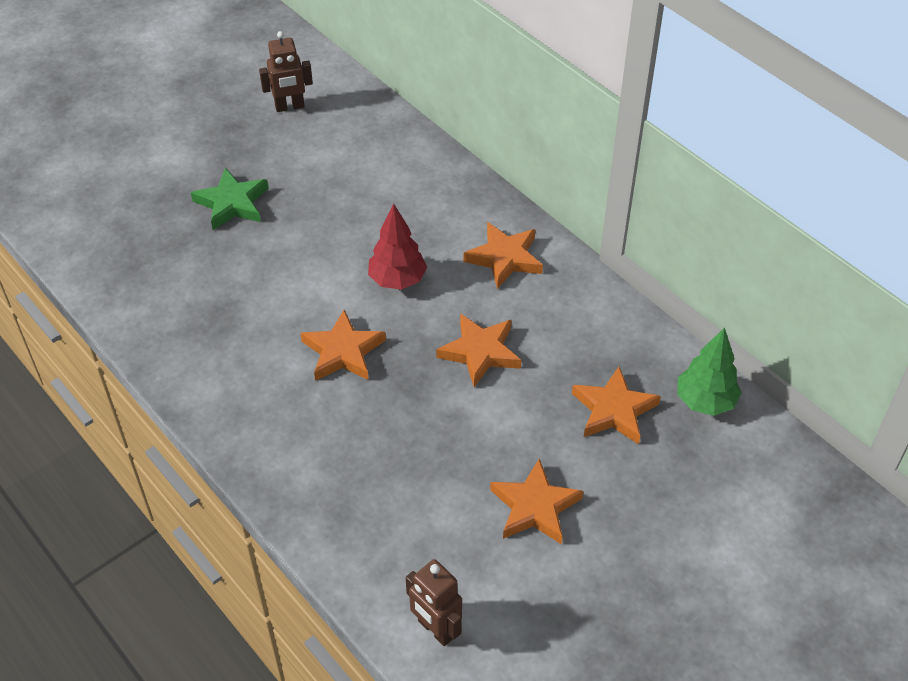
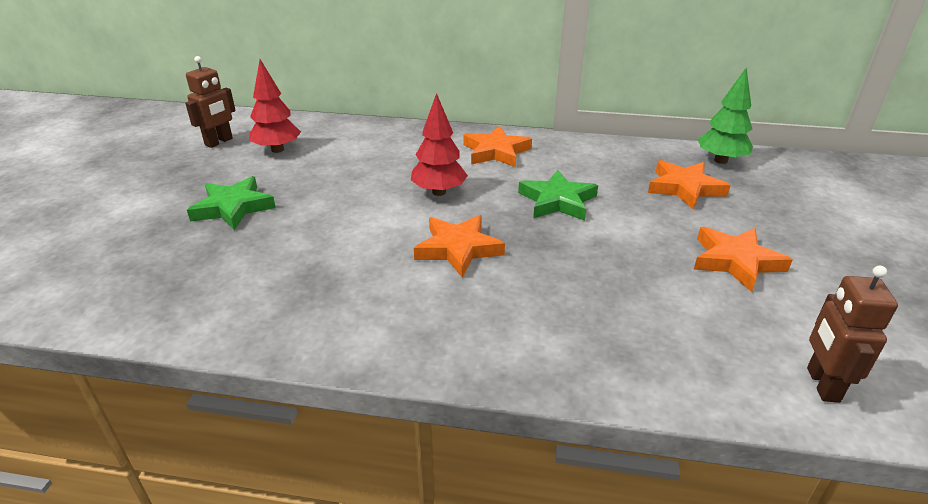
camera: 40 degrees left, 15 degrees down
brown robot [406,559,462,646] -> brown robot turned 90 degrees clockwise [807,266,898,403]
orange star [436,314,521,387] -> green star [518,170,598,221]
none -> red tree [249,59,301,153]

